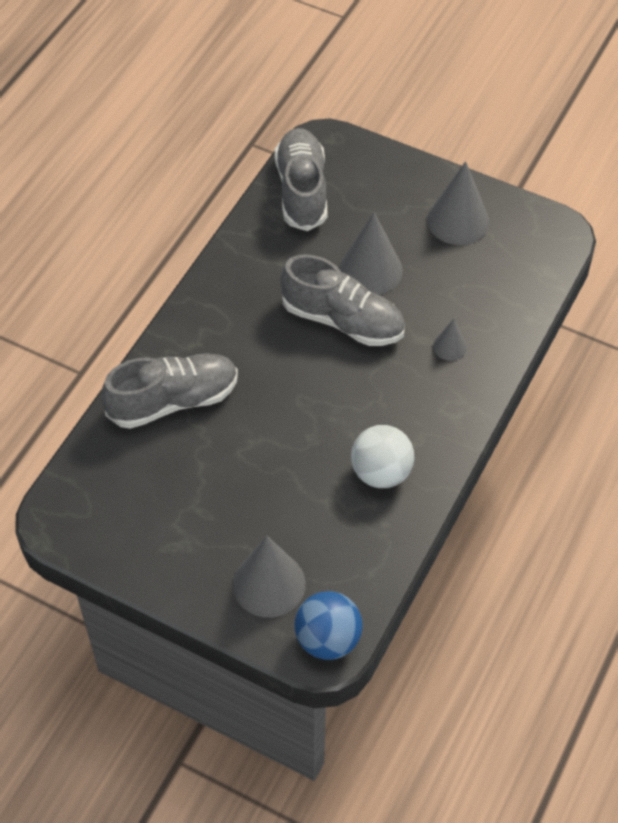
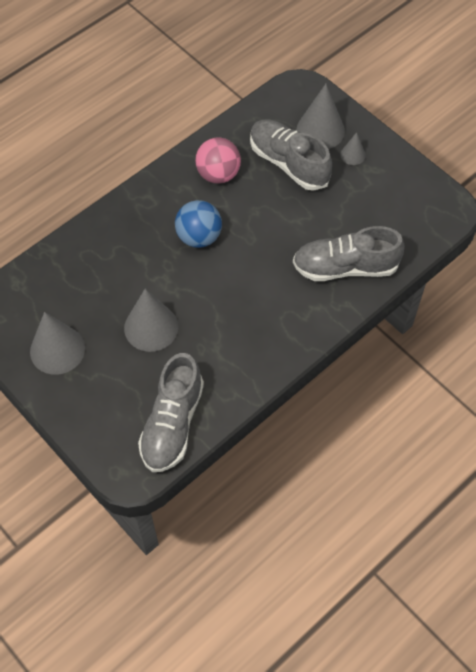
camera: 160 degrees left, 5 degrees up
grey shoe [280,254,405,346] -> grey shoe moved to [250,119,332,191]
blue ball [294,591,363,660] -> blue ball moved to [175,200,222,248]
white ball [351,425,414,488] -> pink ball [195,137,241,184]
grey cone [433,319,467,361] -> grey cone moved to [340,132,366,165]

